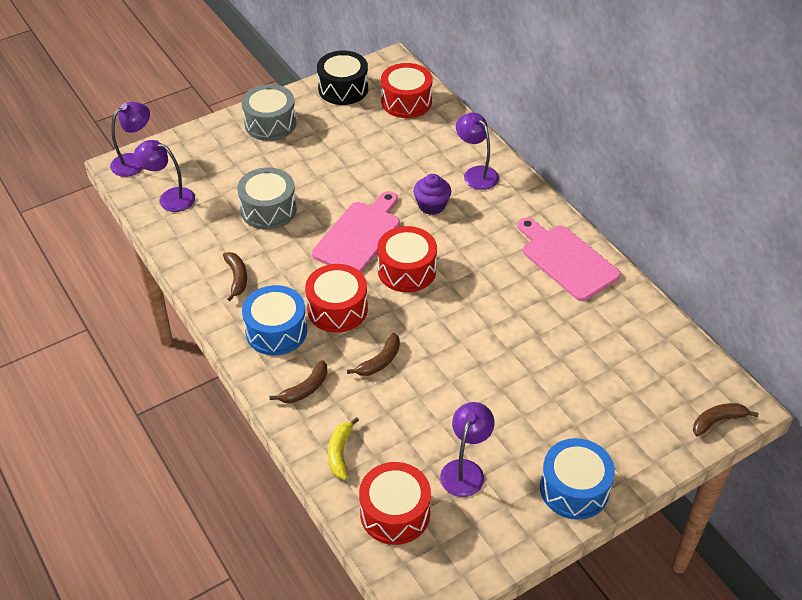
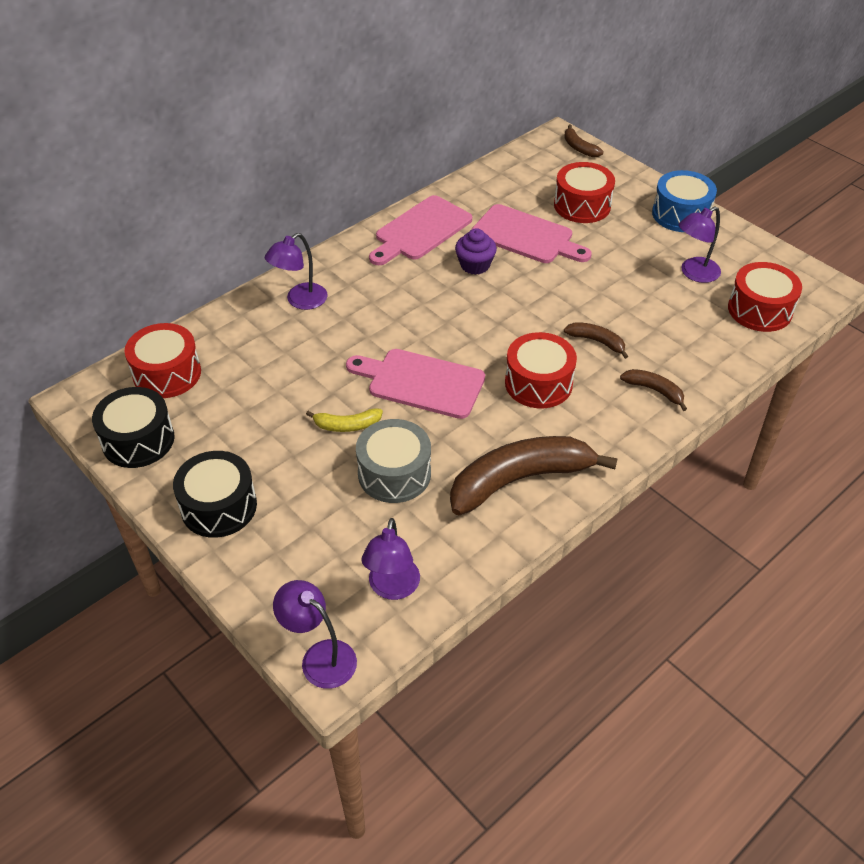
camera: 100 degrees left, 0 degrees up
brown banana [223,252,247,301] -> brown banana [450,436,618,515], size x2.19
grey drum [241,84,296,141] -> black drum [173,451,257,538]
blue drum [242,285,307,355] -> none
yellow banana [328,417,359,480] -> yellow banana moved to [306,408,383,432]
red drum [377,226,437,292] -> red drum moved to [554,162,615,223]
purple cupcake [413,174,451,215] -> purple cupcake moved to [455,228,497,275]
purple lamp [440,402,495,497] -> purple lamp turned 45 degrees counterclockwise [678,207,721,283]
none -> pink cutting board [471,204,592,263]

